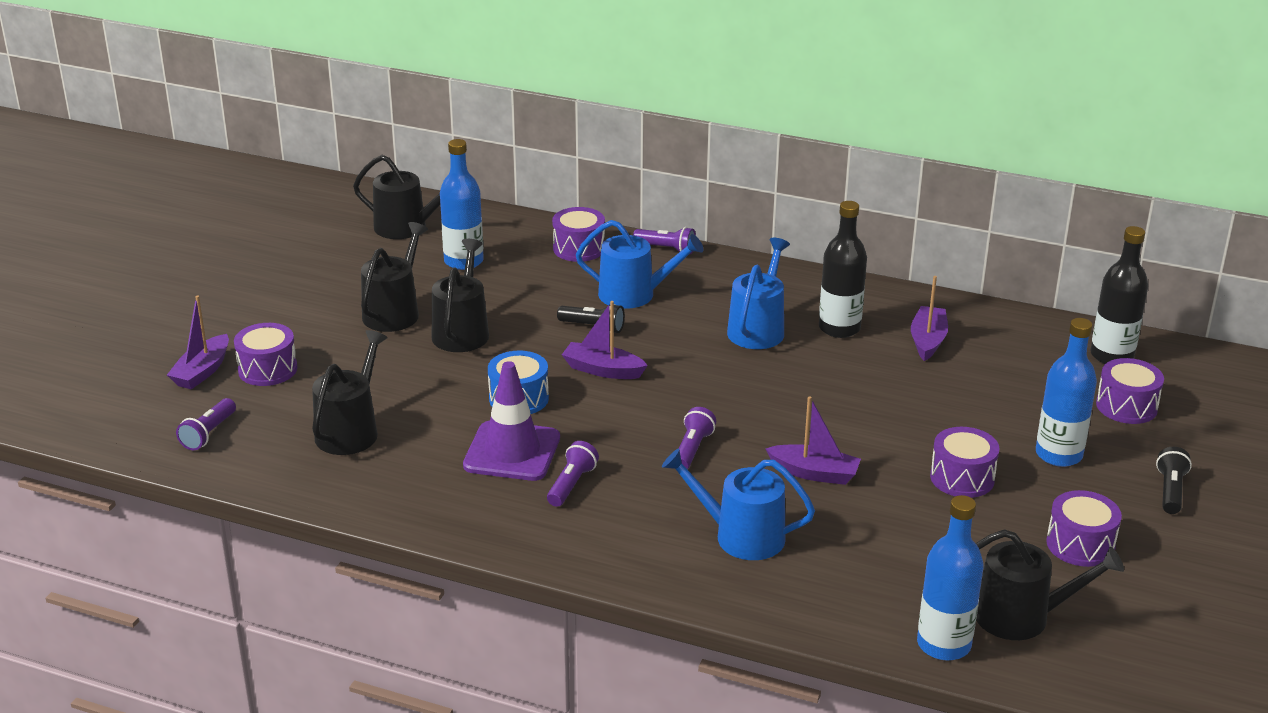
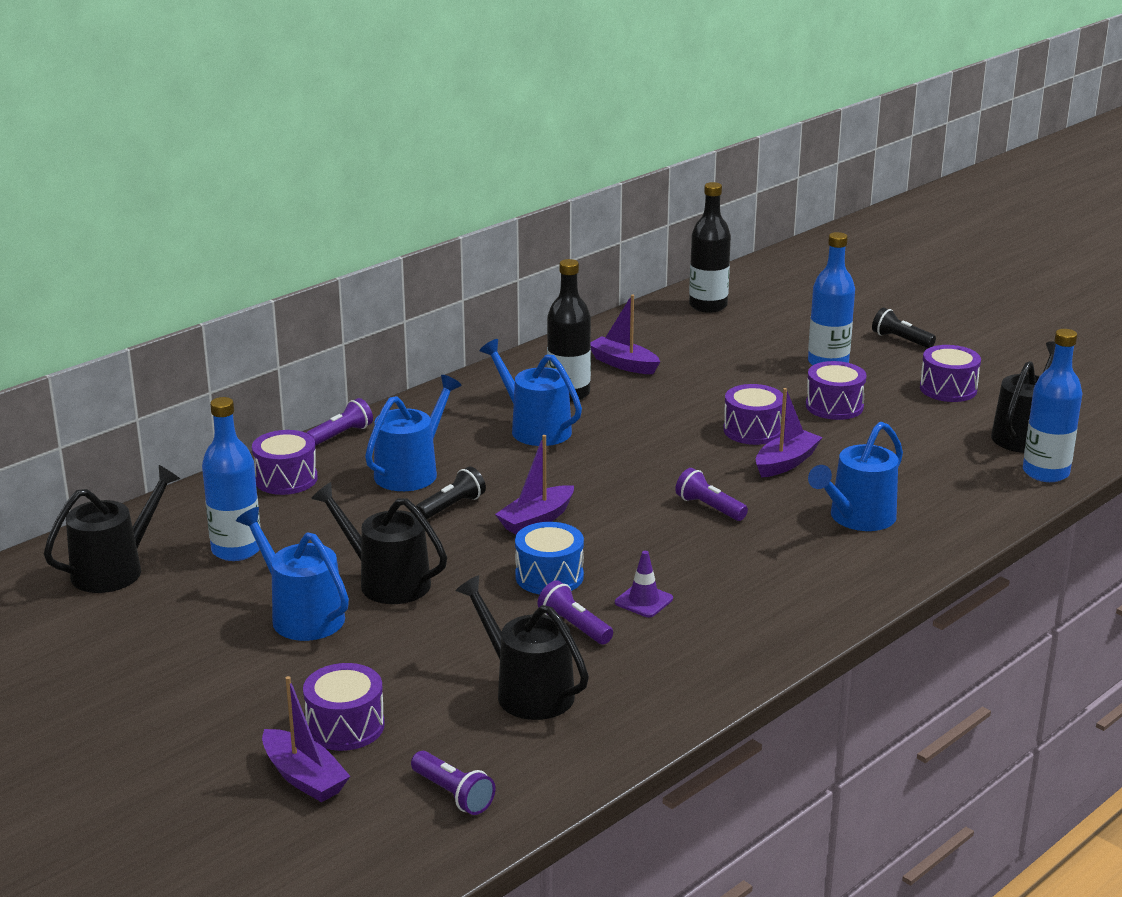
camera: 65 degrees left, 5 degrees down
black watering can [361,222,428,332] -> blue watering can [236,507,349,641]
purple traffic cone [463,361,560,481] -> purple traffic cone [615,551,673,617], size x0.49
purple flashlight [547,441,599,507] -> purple flashlight moved to [538,580,613,645]
purple drum [1096,358,1164,424] -> purple drum moved to [723,384,783,445]

